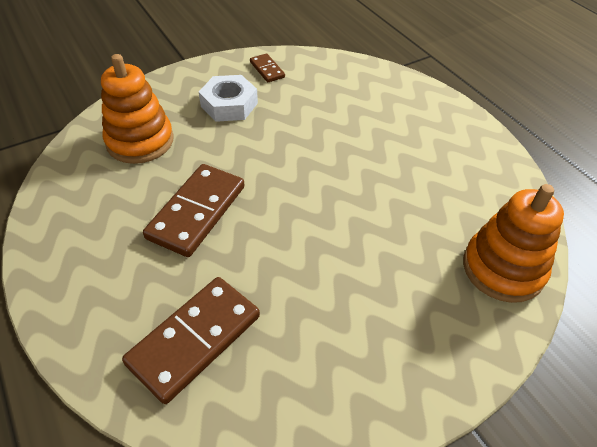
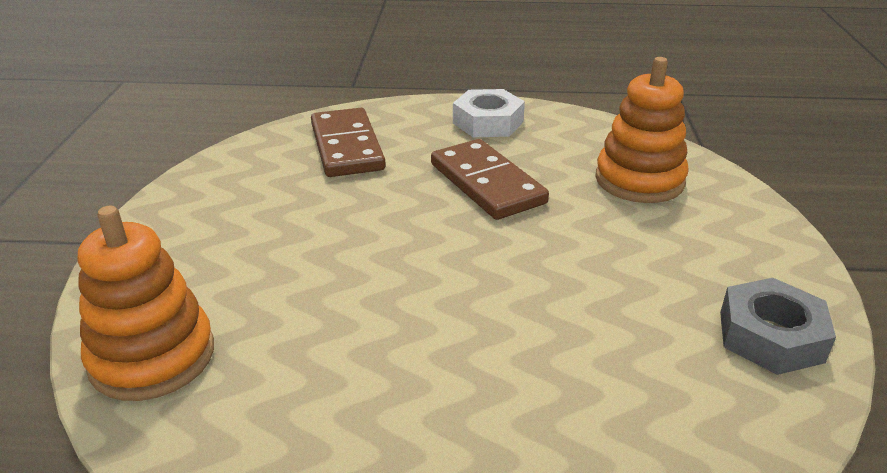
camera: 125 degrees right, 15 degrees down
white nut [199,75,258,122] -> white nut moved to [453,89,525,137]
brown domino [250,53,285,82] -> grey nut [720,278,836,375]

